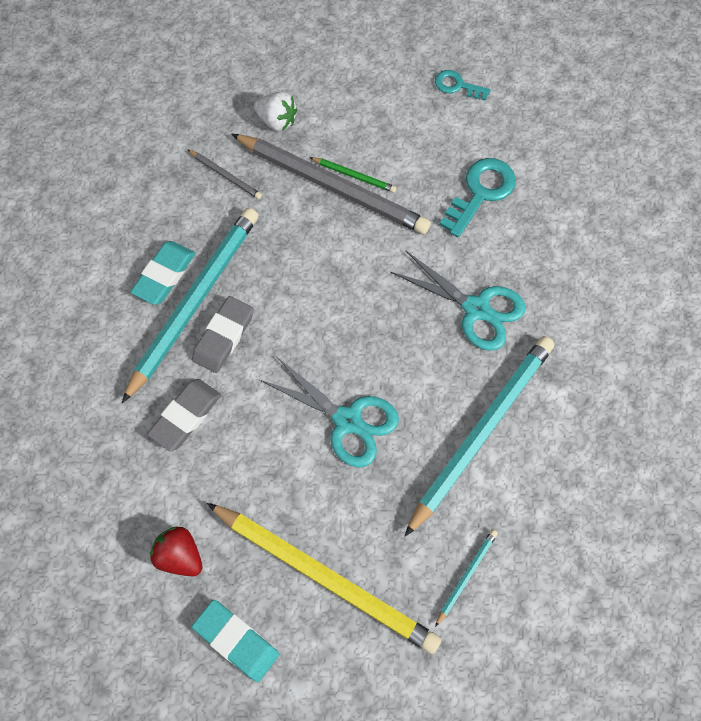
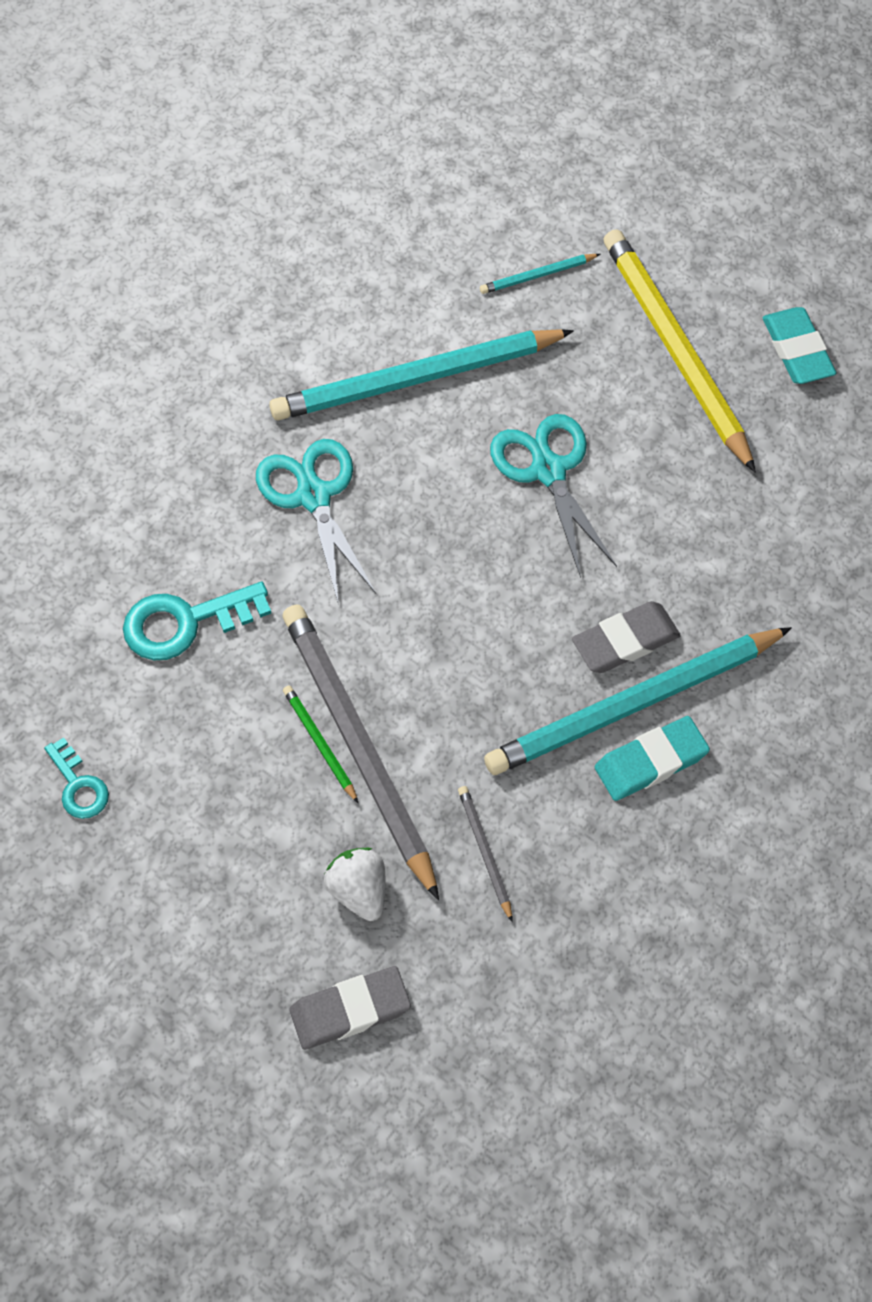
camera: 145 degrees left, 5 degrees down
grey eraser [147,379,221,452] -> grey eraser moved to [290,966,411,1050]
red strawberry [150,526,202,576] -> none

